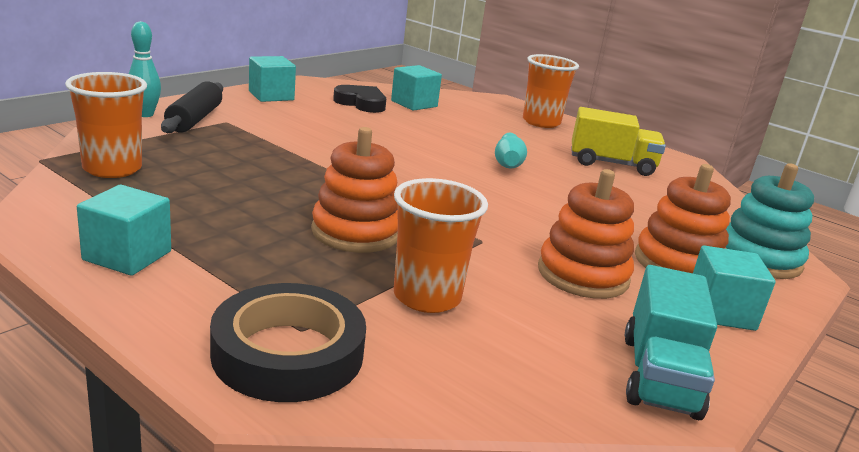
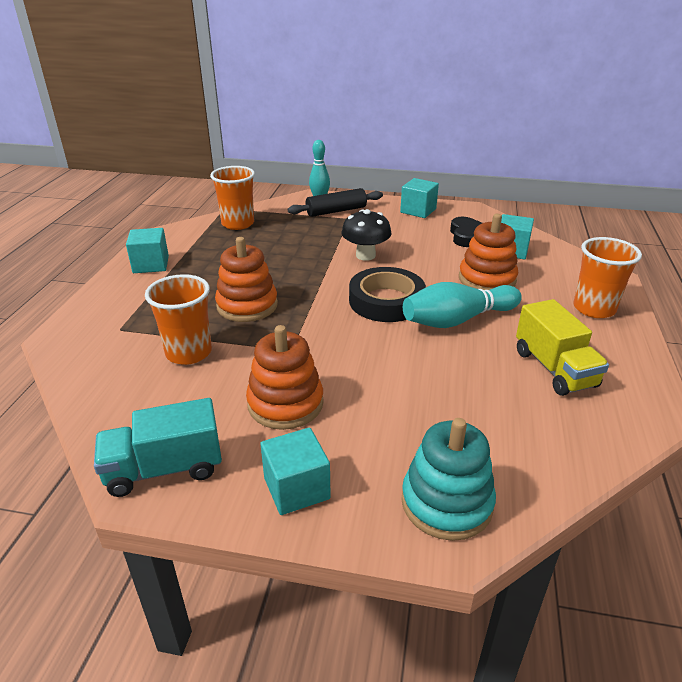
camera: 65 degrees right, 10 degrees up
black tape [210,283,366,402] -> black tape moved to [349,267,426,322]
turquoise bowling pin [495,133,527,168] -> turquoise bowling pin [403,282,522,328], size x1.54
orange stacking toy [635,164,731,273] -> orange stacking toy moved to [459,214,518,290]
none -> black mushroom [341,209,392,261]

